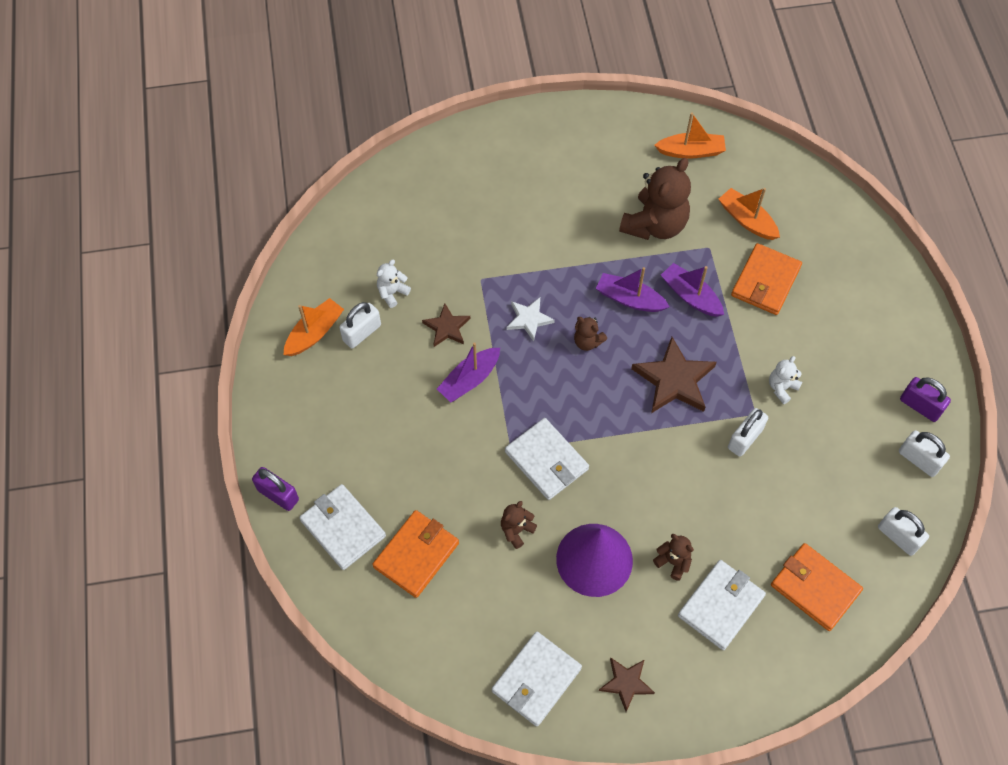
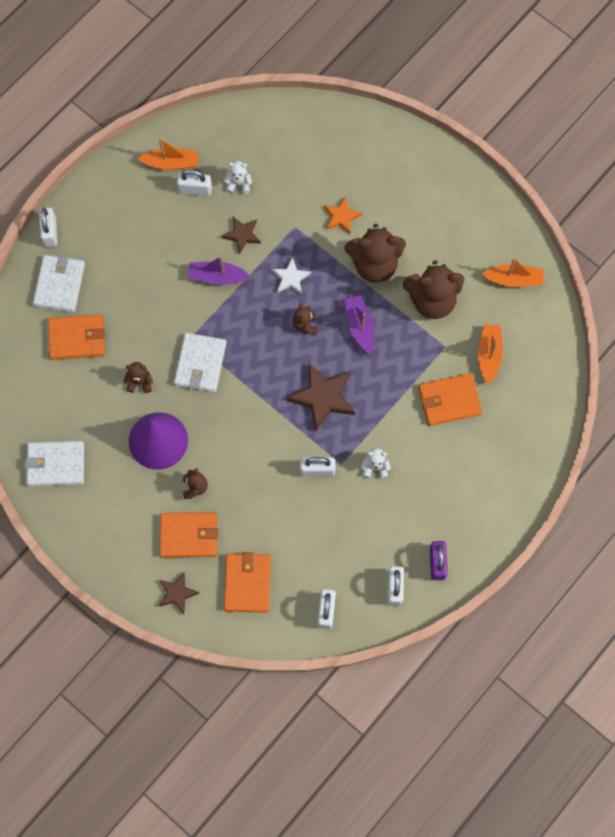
camera: 50 degrees right, 10 degrees up
purple padlock [252,467,299,511] -> white padlock [39,207,58,247]
brown star [599,657,655,712] -> brown star moved to [159,572,199,614]
orange boat [655,113,726,159] -> orange boat turned 45 degrees counterclockwise [482,258,544,287]
purple boat [661,263,724,317] -> none
white wallet [678,560,766,650] -> orange wallet [160,512,218,558]
none -> orange star [324,197,362,234]
none -> brown teddy bear [345,224,406,283]

